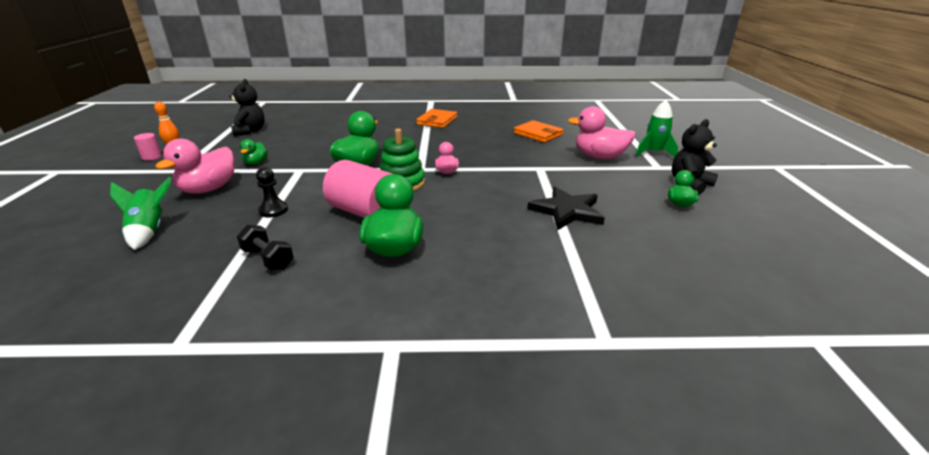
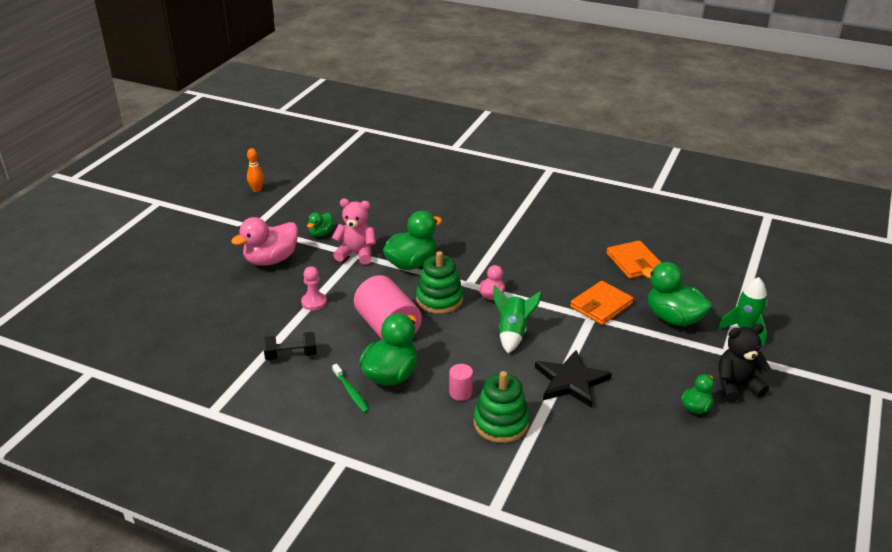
camera: 25 degrees right, 5 degrees up
green rocket [110,177,172,250] -> green rocket moved to [493,285,542,353]
pink cylinder [134,133,162,161] -> pink cylinder moved to [449,364,473,401]
black teddy bear [229,79,265,136] -> none
black dumbbell [237,225,294,270] -> black dumbbell turned 75 degrees counterclockwise [263,332,317,361]
black pawn [256,167,288,218] -> pink pawn [301,266,327,310]
orange wallet [416,109,457,128] -> orange wallet moved to [570,281,634,325]
pink duck [568,106,636,159] -> green duck [642,262,712,326]
none -> pink teddy bear [332,199,376,265]
none -> green toothbrush [332,364,369,413]
none -> green stacking toy [474,371,530,443]

